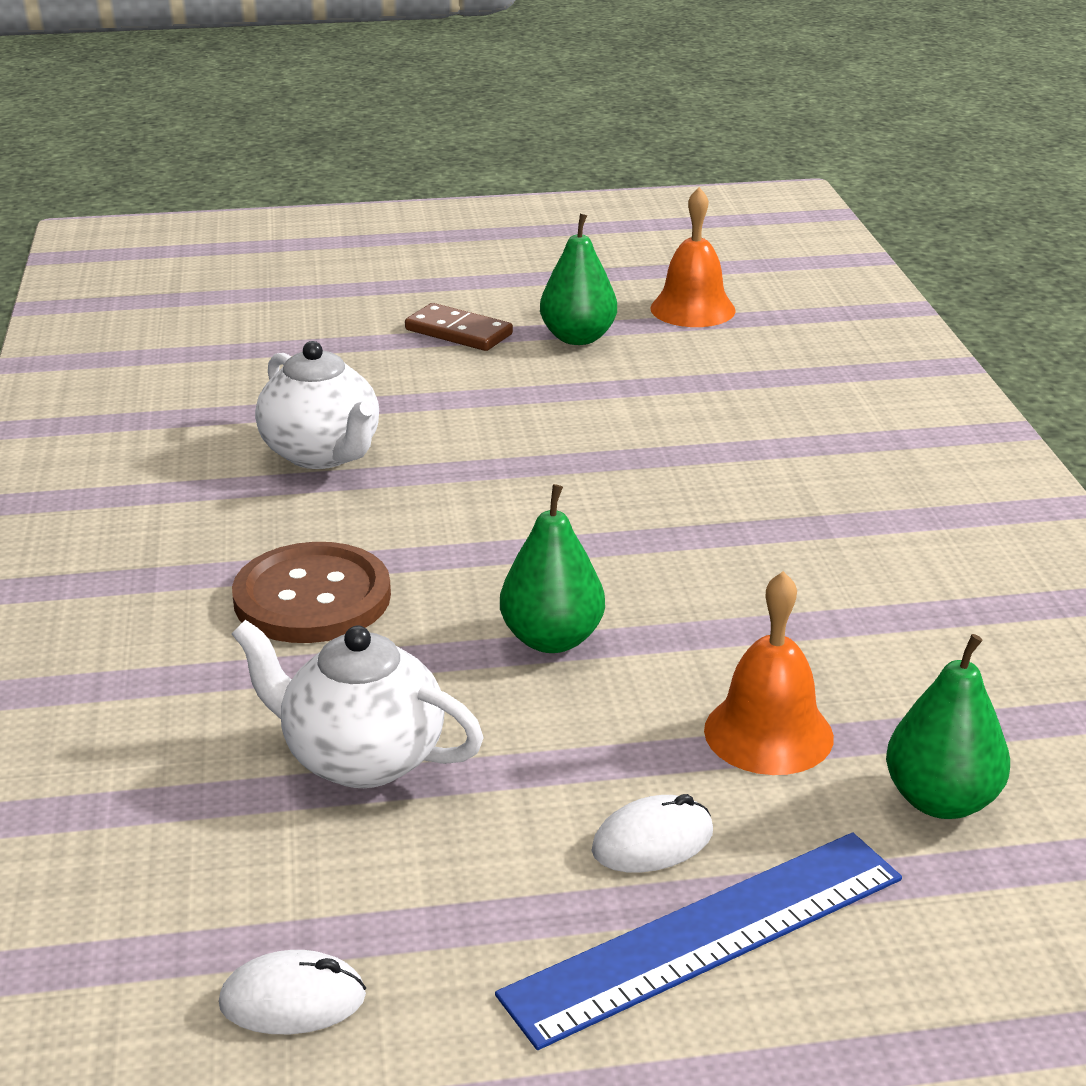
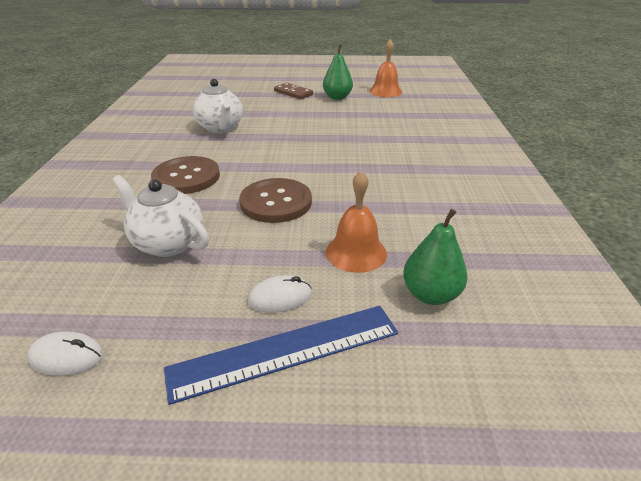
camera: 10 degrees right, 5 degrees up
green pear [500,484,605,653] -> brown button [239,178,312,223]

